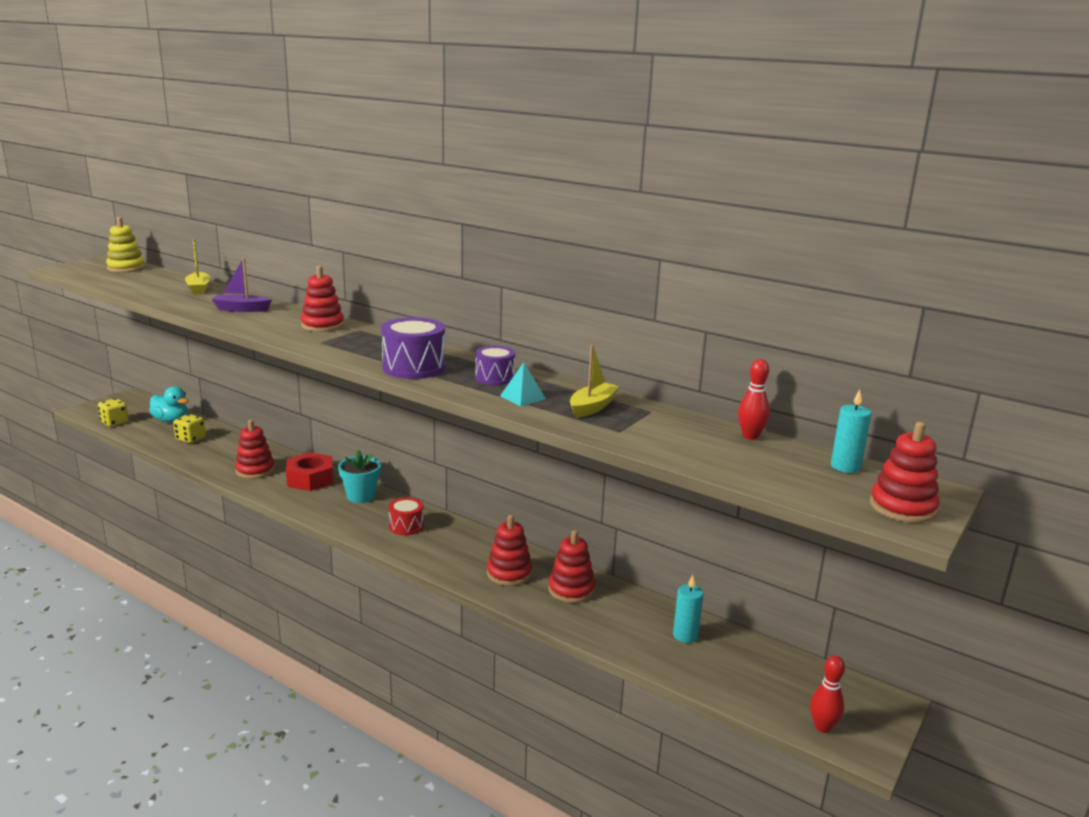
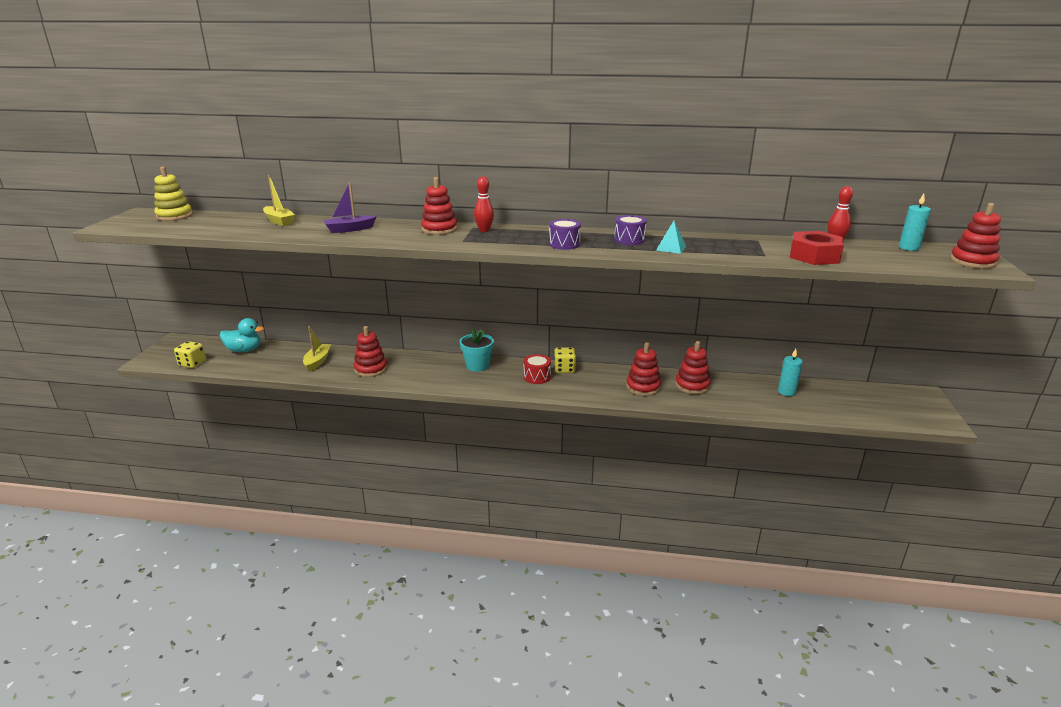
camera: 25 degrees left, 5 degrees up
yellow dice [173,414,206,443] -> yellow dice moved to [554,347,576,373]
red nut [286,452,334,491] -> red nut moved to [790,231,844,265]
purple drum [381,317,445,379] -> purple drum [549,219,581,250], size x0.62
yellow boat [570,345,620,418] -> yellow boat moved to [303,326,331,372]
red bowling pin [810,655,845,733] -> red bowling pin moved to [474,176,494,232]

